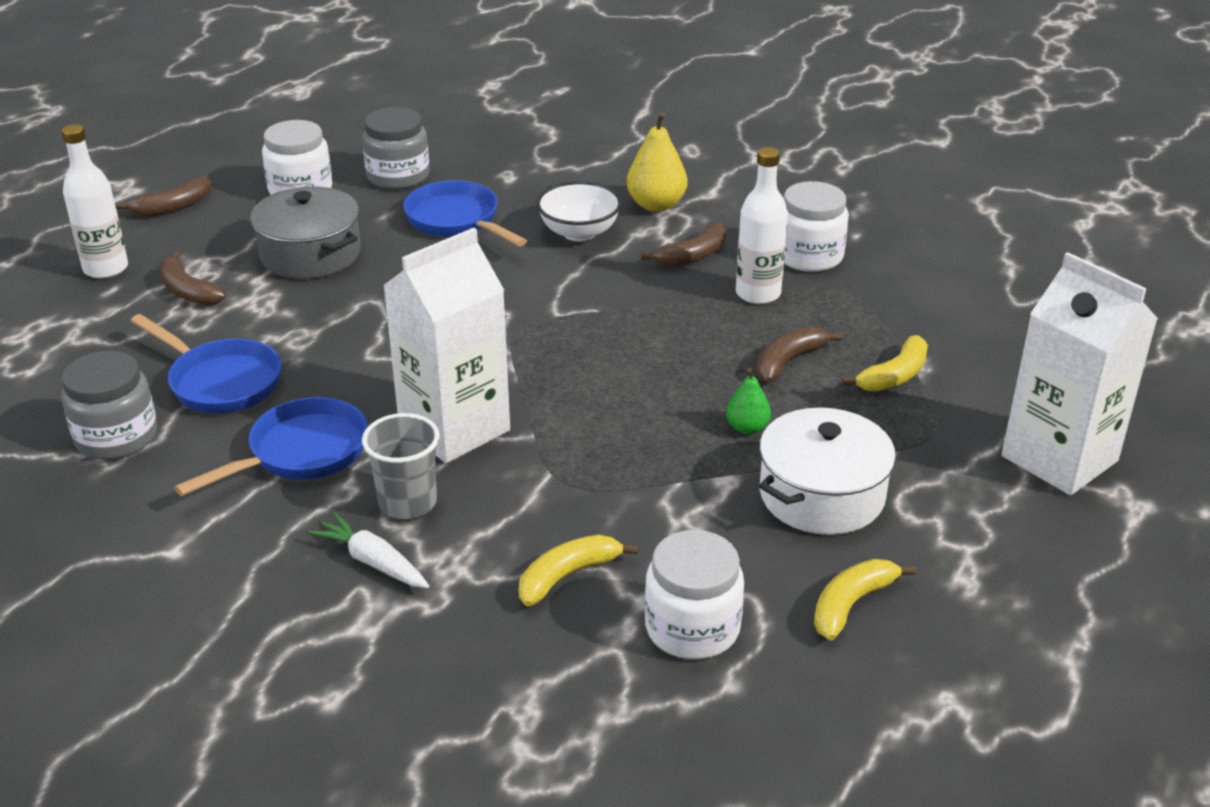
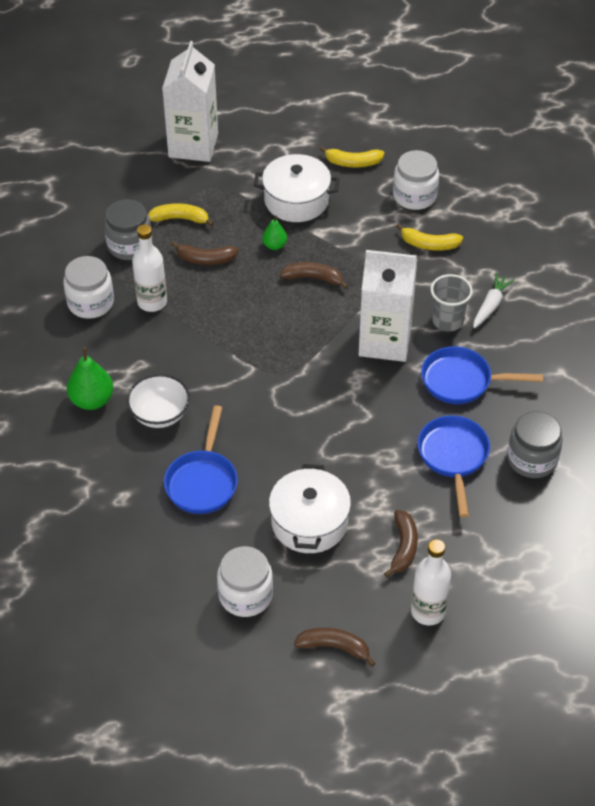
camera: 130 degrees left, 15 degrees up
grey pot [250,186,361,279] -> white pot [269,464,351,553]
white carrot [308,513,429,588] -> white carrot turned 150 degrees counterclockwise [473,273,514,328]
grey jar [362,107,429,189] -> grey jar moved to [104,199,152,260]
yellow pear [626,112,687,212] -> green pear [67,347,113,410]
brown banana [641,222,726,267] -> brown banana moved to [280,262,348,289]

